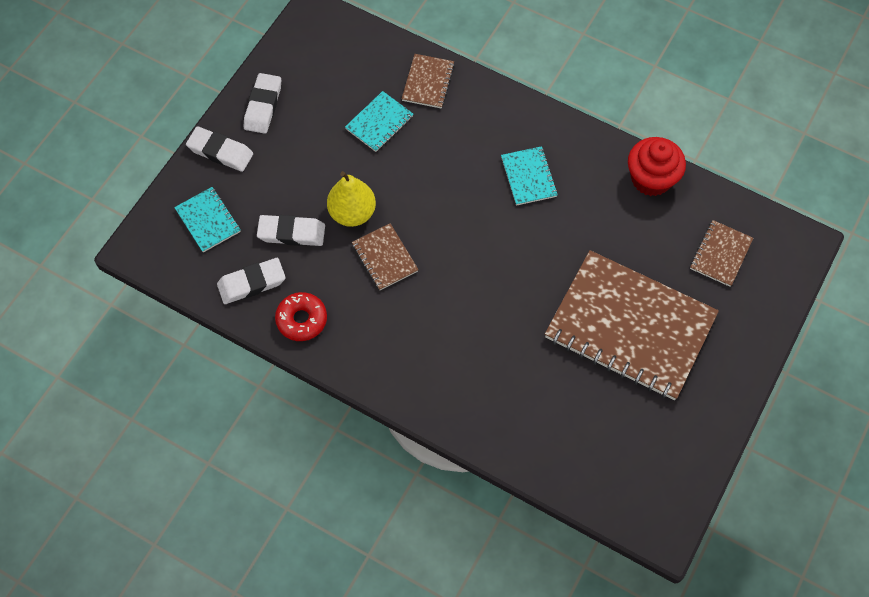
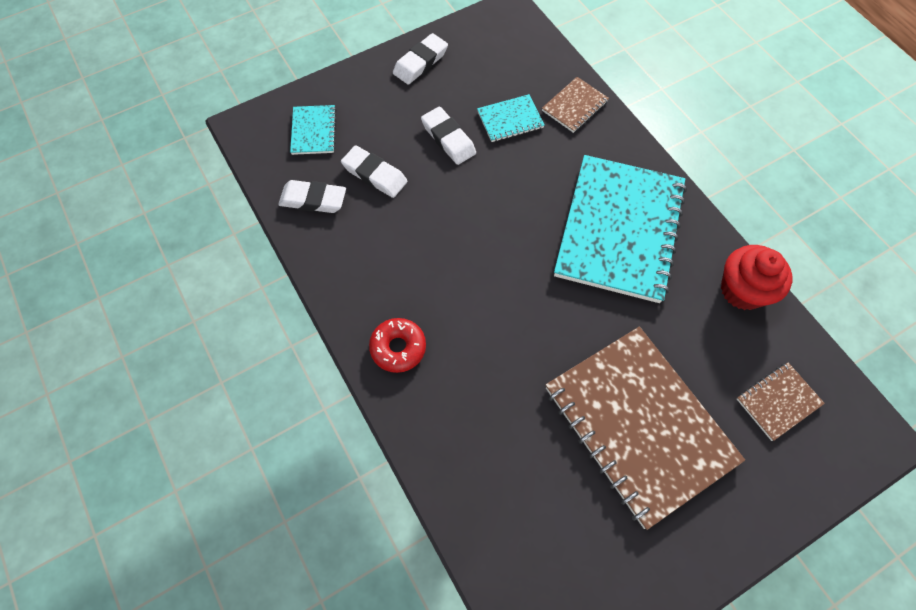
camera: 30 degrees right, 0 degrees up
white eraser [186,126,253,172] -> white eraser moved to [421,107,476,165]
red donut [275,292,327,341] -> red donut moved to [369,318,426,373]
yellow pear [327,171,376,227] -> none
brown notebook [352,223,419,290] -> none
turquoise notebook [501,146,558,206] -> turquoise notebook [554,155,687,303], size x2.32

